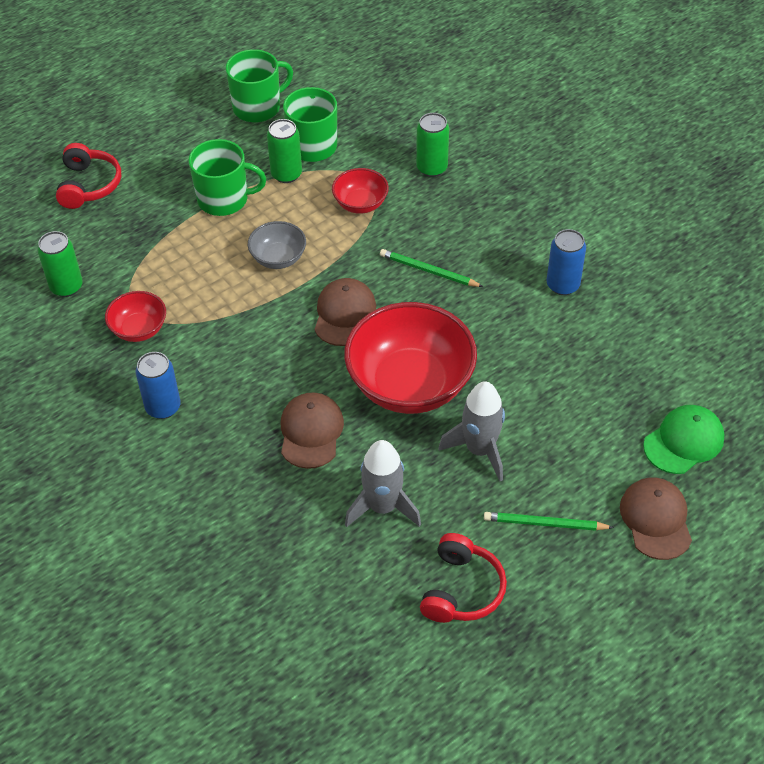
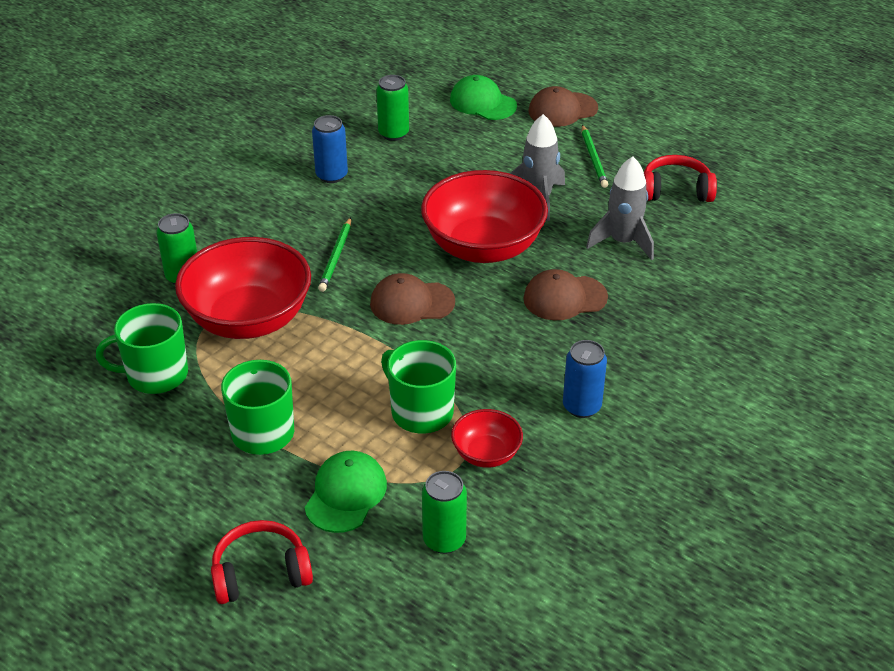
camera: 105 degrees left, 10 degrees down
green mug [226,49,293,122] -> green mug moved to [381,340,456,433]
grey bowl [248,221,306,269] -> none
green can [267,119,302,183] -> green can moved to [376,75,409,141]
red bowl [332,168,389,214] -> red bowl [175,237,311,339], size x2.06
none -> green cap [304,451,387,533]

